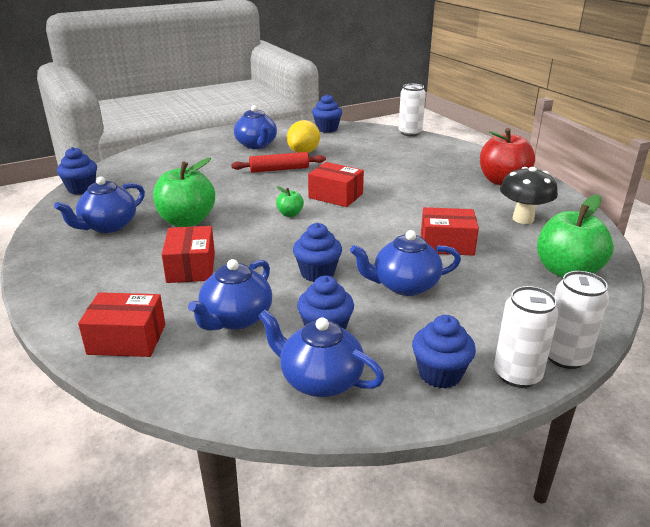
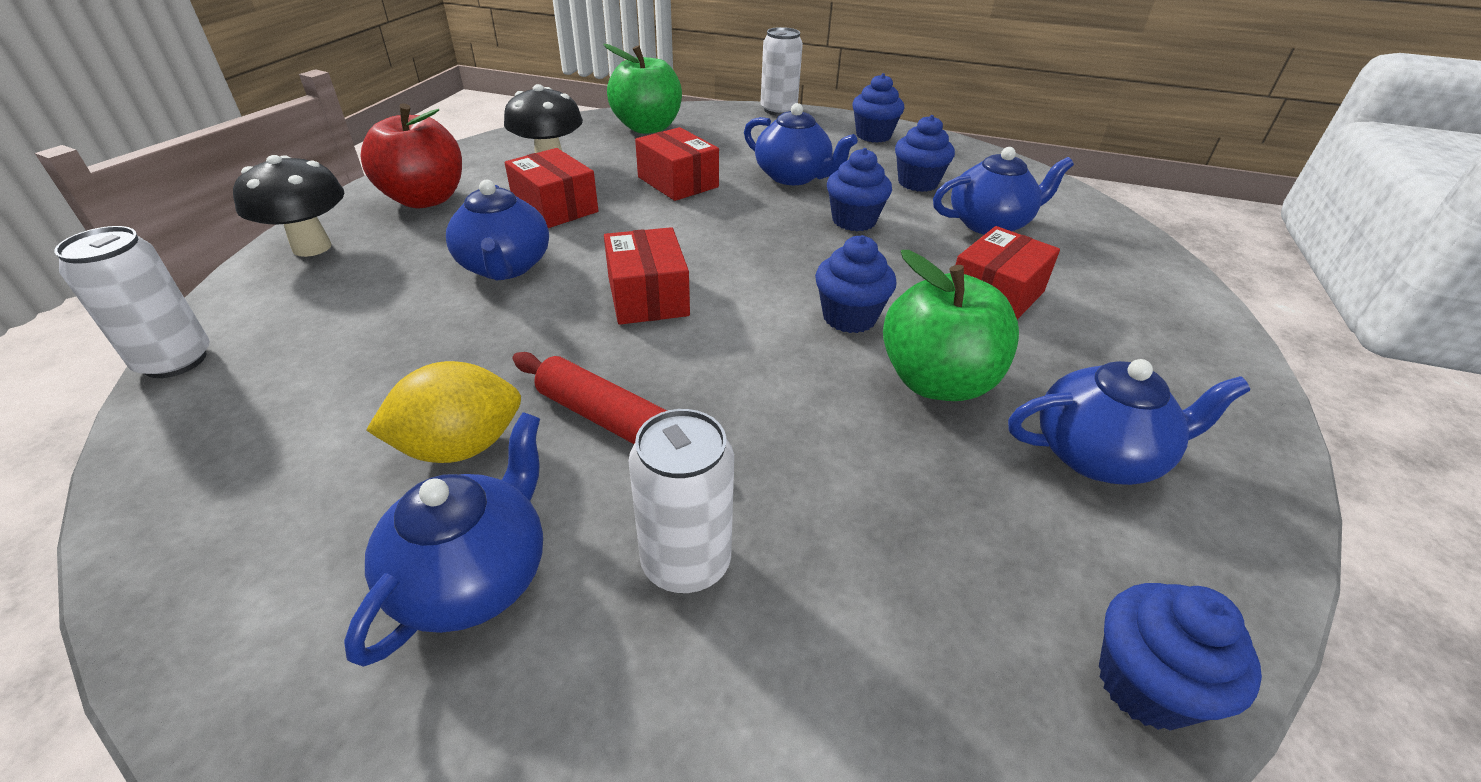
camera: 135 degrees left, 10 degrees up
red box [78,292,165,357] -> red box moved to [505,148,598,228]
blue teapot [258,309,384,397] -> blue teapot moved to [446,180,549,281]
green apple [276,186,304,217] -> none
blue cupcake [312,94,342,133] -> blue cupcake moved to [815,235,897,333]
white can [494,286,559,388] -> white can moved to [628,409,734,593]
none -> black mushroom [233,155,344,257]

